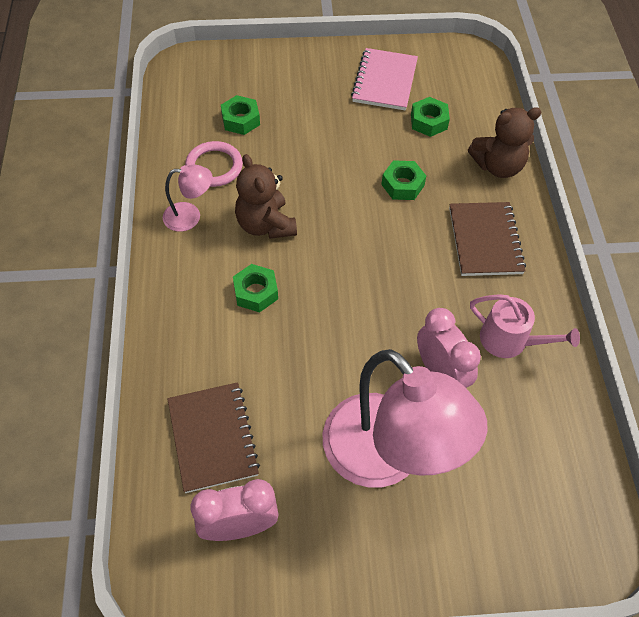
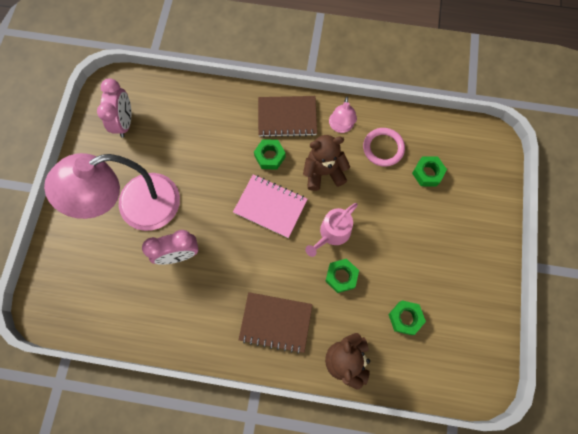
camera: 105 degrees right, 15 degrees up
brown notebook [167,382,260,493] -> brown notebook moved to [258,96,317,137]
pink notebook [351,48,418,111] -> pink notebook moved to [233,174,308,238]
pink watering can [470,294,580,358] -> pink watering can moved to [305,203,358,257]

